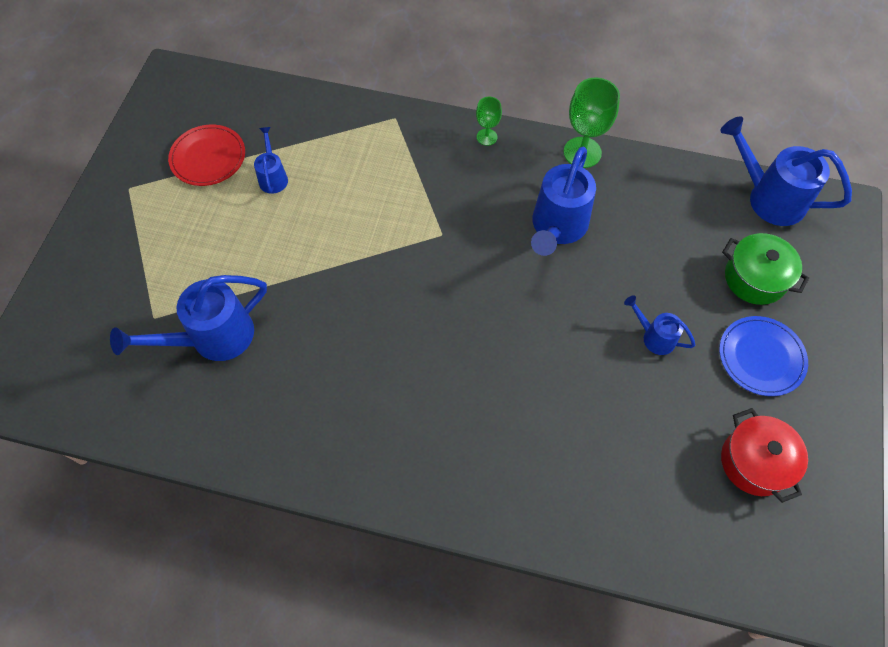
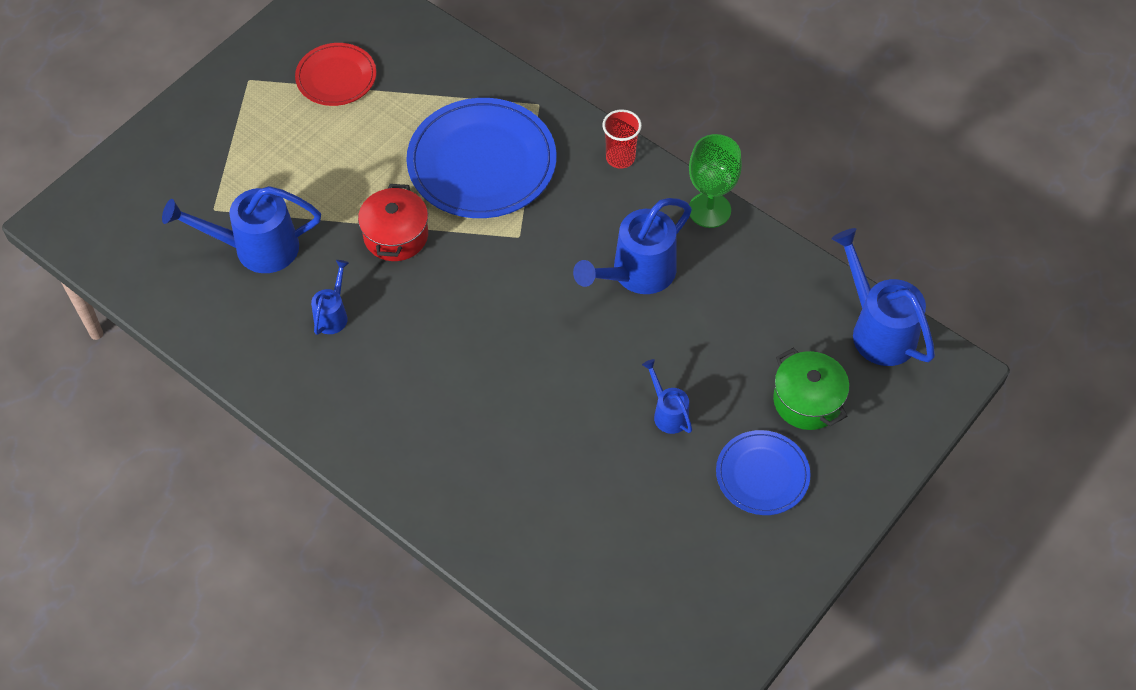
camera: 25 degrees right, 5 degrees down
blue watering can [254,127,288,194] -> blue watering can moved to [311,260,349,335]
green goblet [476,97,502,146] -> red cup [602,110,642,168]
red pot [721,408,808,503] -> red pot moved to [358,184,428,261]
none -> blue plate [406,98,556,218]

